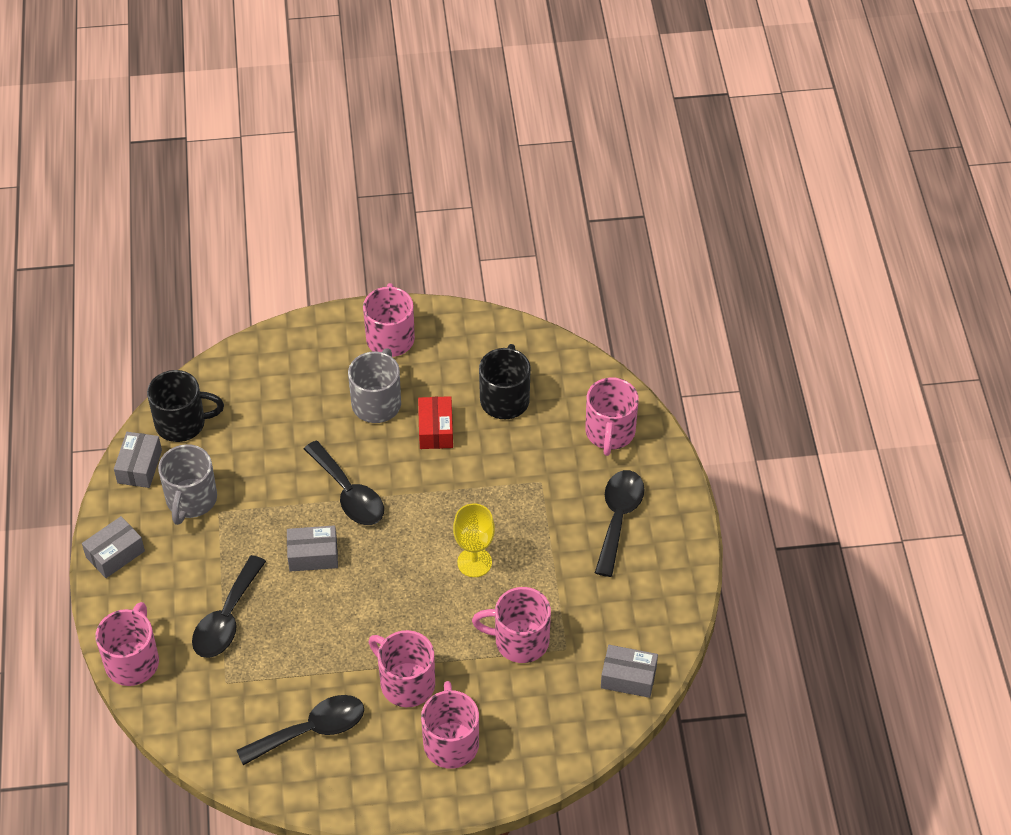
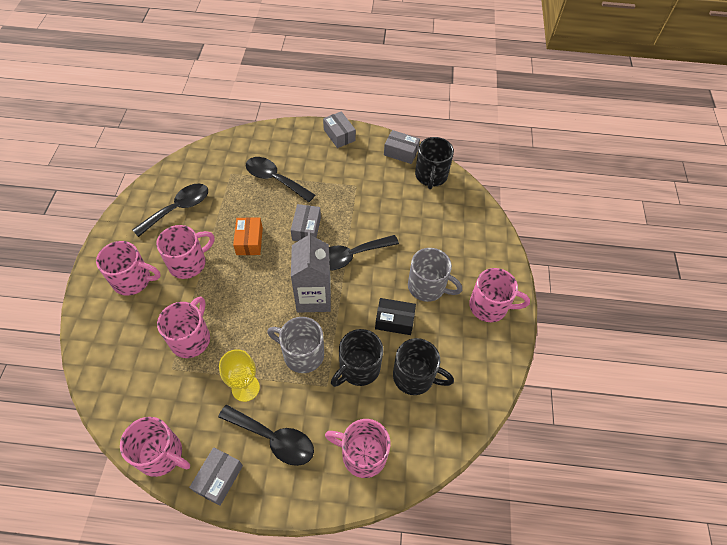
camera: 100 degrees right, 5 degrees up
pink mug [96,602,159,686] -> pink mug moved to [120,417,190,477]
grey mug [158,444,217,525] -> grey mug moved to [267,317,324,373]
black spoon [237,695,364,765] -> black spoon turned 120 degrees counterclockwise [132,184,208,237]
red box [418,396,453,449] -> black box [375,298,416,335]
yellow goblet [453,504,495,577] -> yellow goblet moved to [219,349,260,402]
grey box [601,645,658,698] -> grey box moved to [189,447,243,506]
none -> orange box [233,217,263,255]
none -> grey carton [291,231,331,313]
none -> black mug [331,329,383,387]

